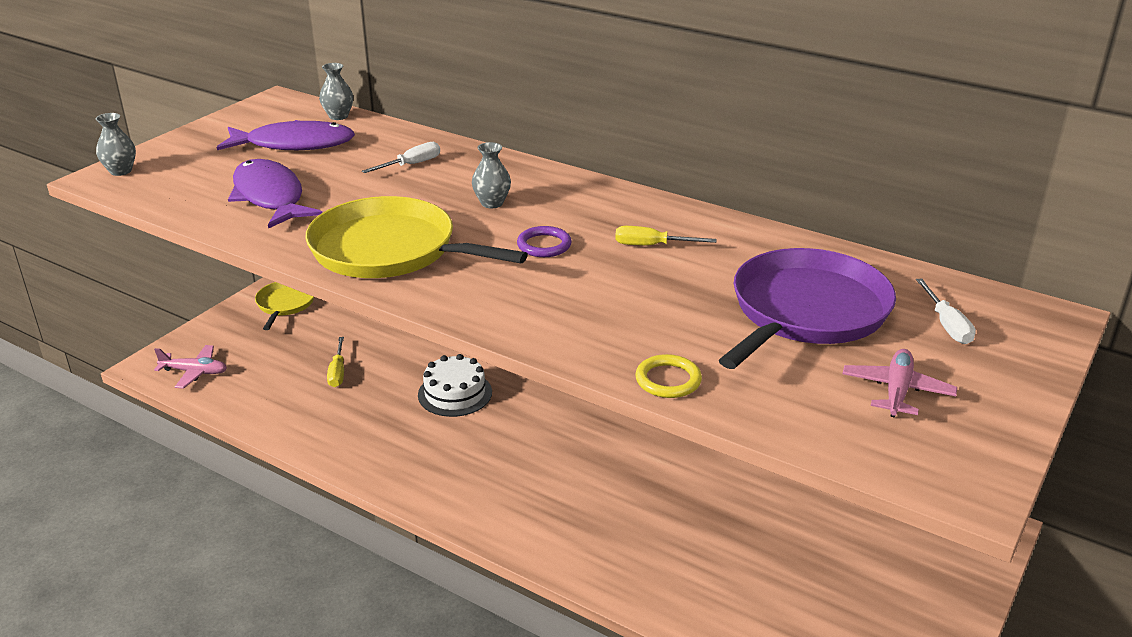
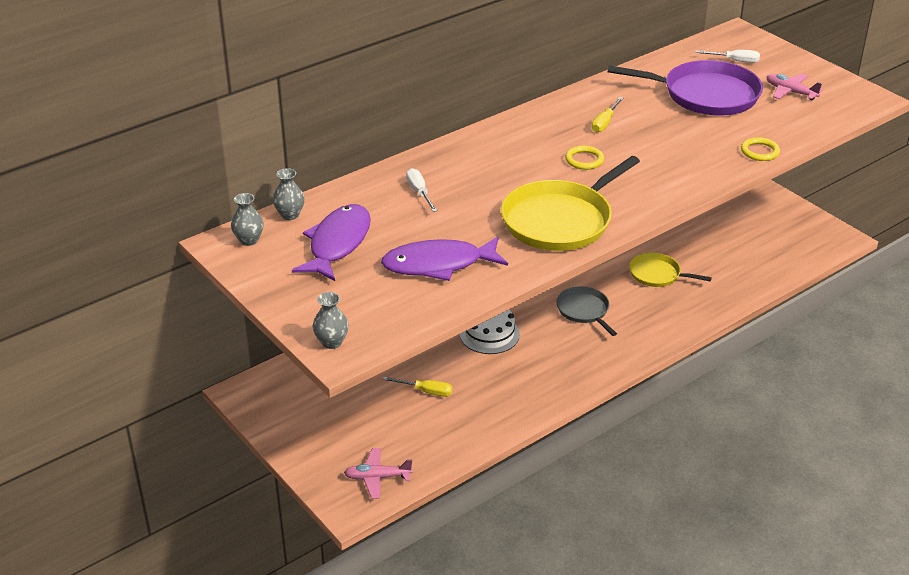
camera: 70 degrees left, 5 degrees up
pink plane [154,345,227,389] -> pink plane turned 120 degrees counterclockwise [344,448,413,499]
yellow pan [255,282,314,330] -> yellow pan moved to [629,253,712,287]
grey vase [472,142,511,208] -> grey vase moved to [231,193,264,246]
purple ring [517,226,572,257] -> yellow ring [565,146,604,170]
purple pan [719,248,896,369] -> purple pan turned 135 degrees clockwise [608,60,763,116]
none -> grey pan [556,286,617,336]

